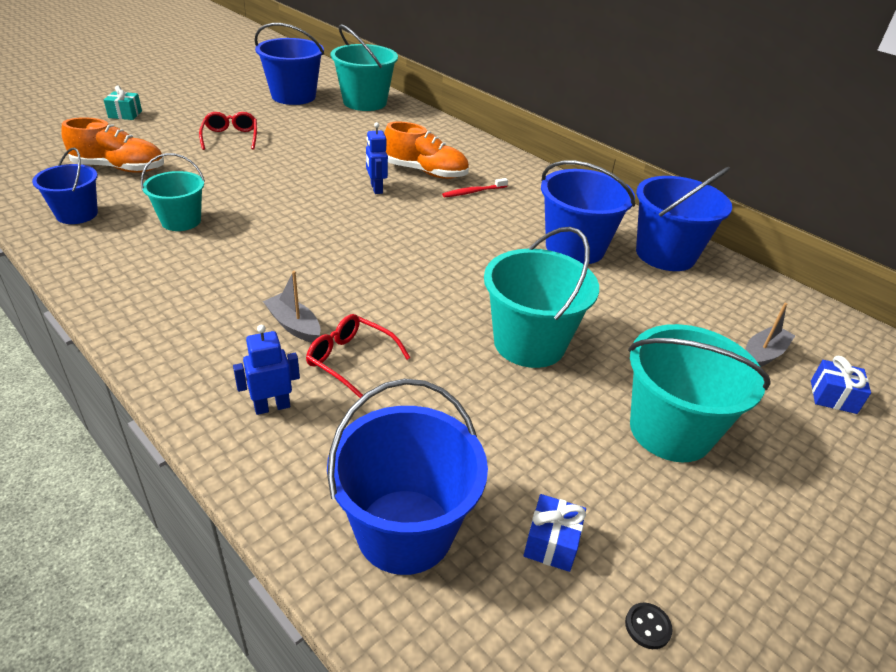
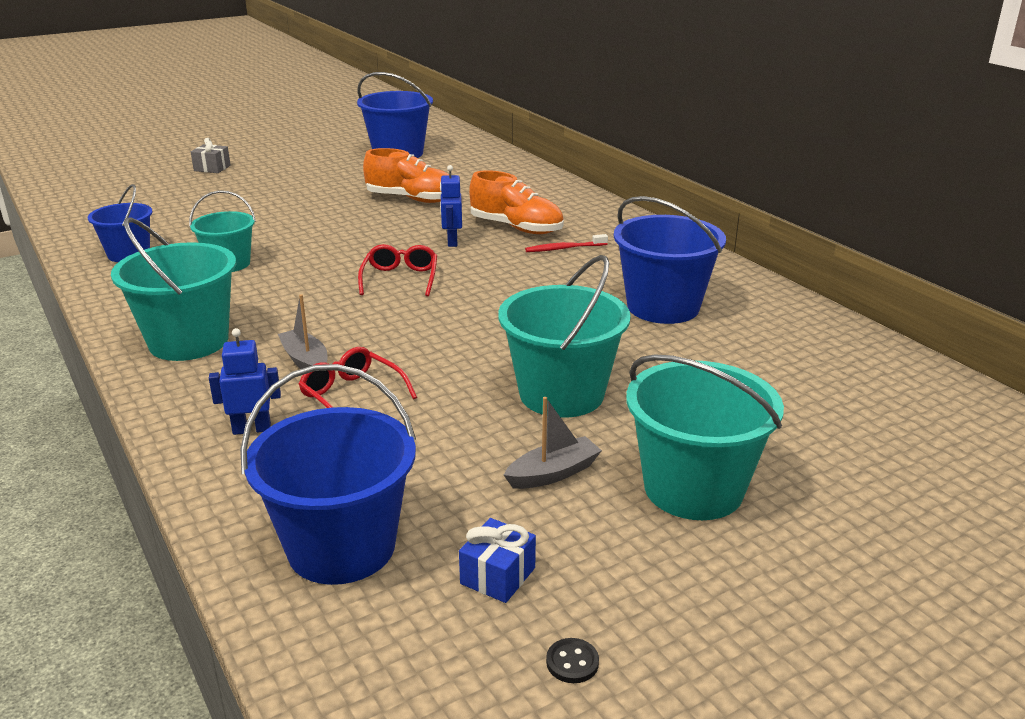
camera: 15 degrees right, 10 degrees down
orange shoe [61,117,164,173] -> orange shoe moved to [363,148,449,203]
turquoise gift [104,85,142,120] -> grey gift [191,138,231,173]
red glasses [199,112,257,150] -> red glasses moved to [358,244,437,296]
turquoise bucket [331,24,398,111] -> turquoise bucket moved to [111,217,236,361]
blue bucket [636,167,732,271] -> none
grey boat [745,303,795,367] -> grey boat moved to [504,397,602,489]
blue gift [811,356,871,414] -> none

